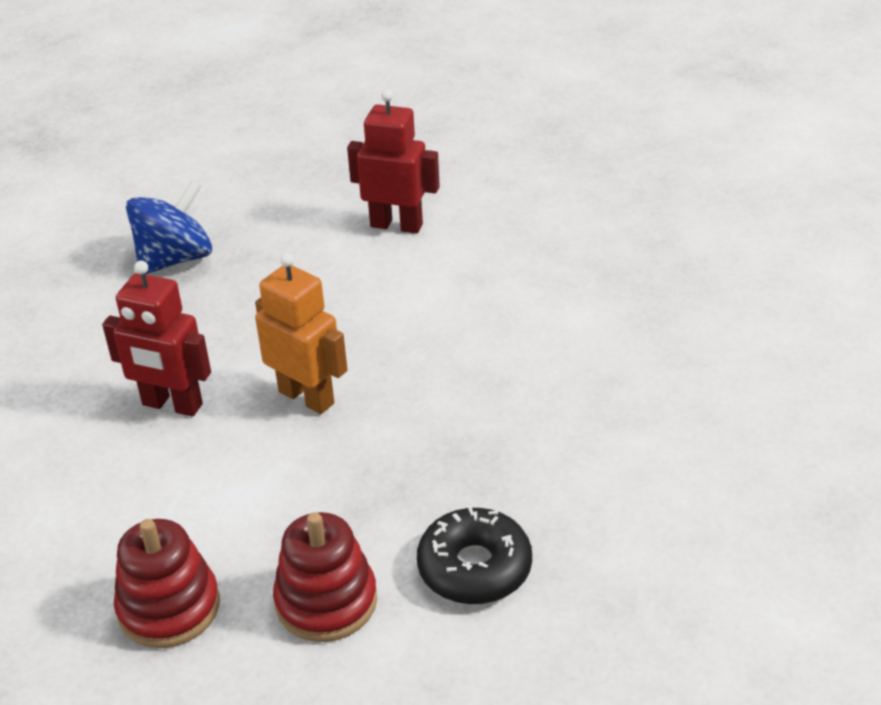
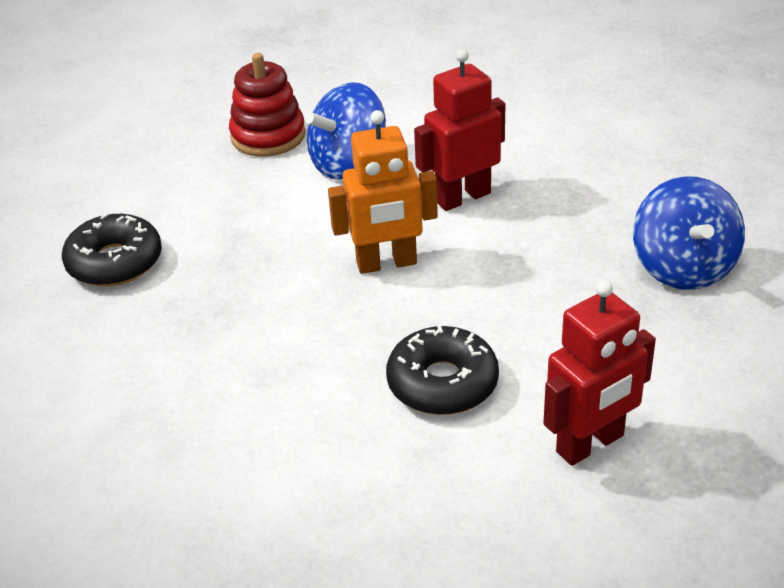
camera: 130 degrees right, 0 degrees up
red stacking toy [273,512,377,642] -> none
none -> blue spinning top [305,82,386,180]
none -> black donut [386,325,499,415]

